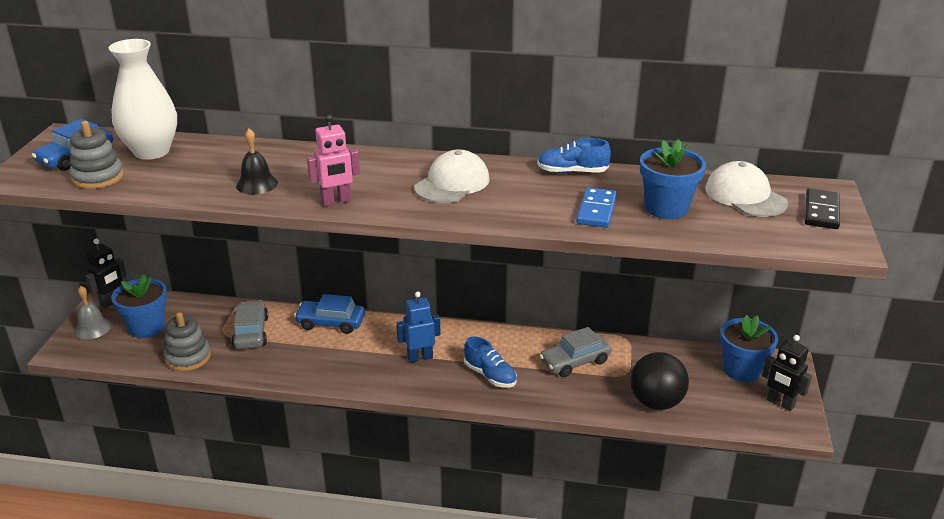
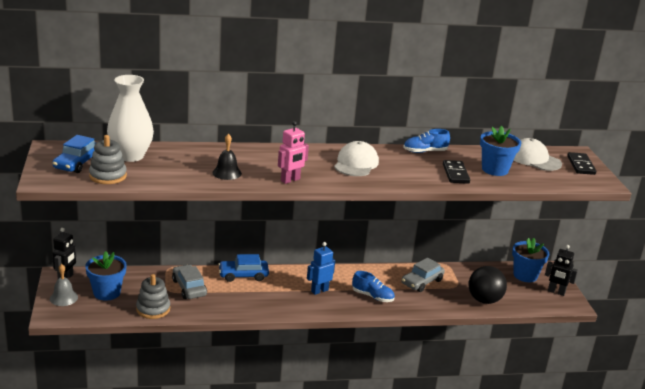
camera: 20 degrees left, 5 degrees down
blue domino [576,187,617,228] -> black domino [443,160,470,184]

